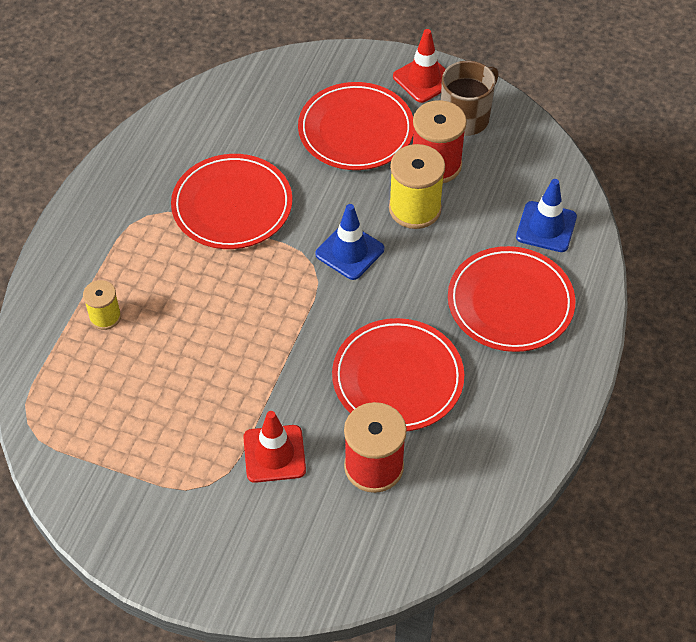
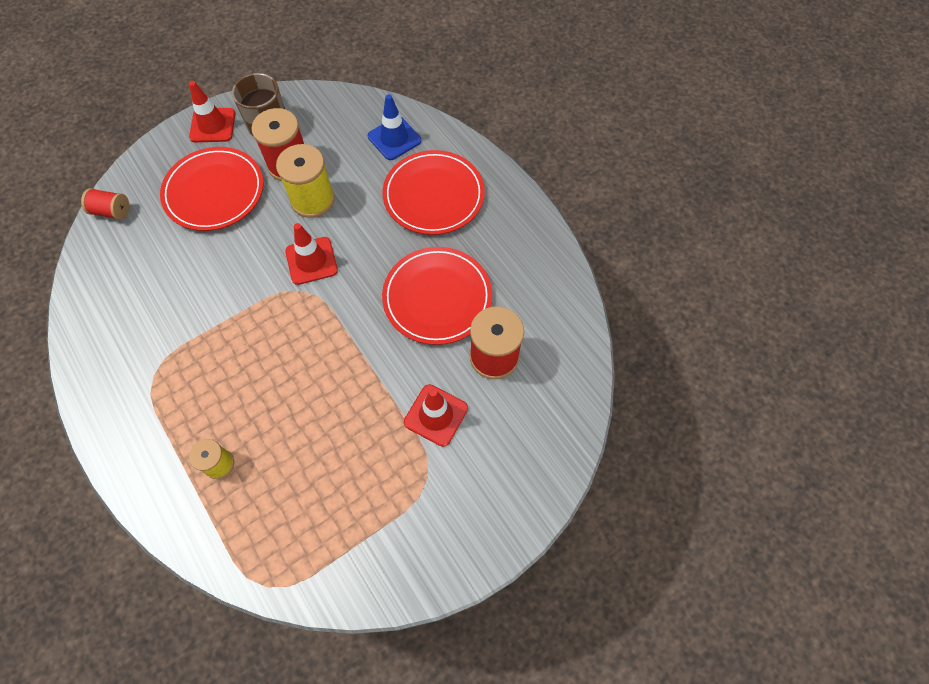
camera: 55 degrees left, 10 degrees up
red plate [171,154,292,249] -> none
blue traffic cone [315,204,384,280] -> red traffic cone [285,223,338,285]
none -> red spool [81,188,129,220]

